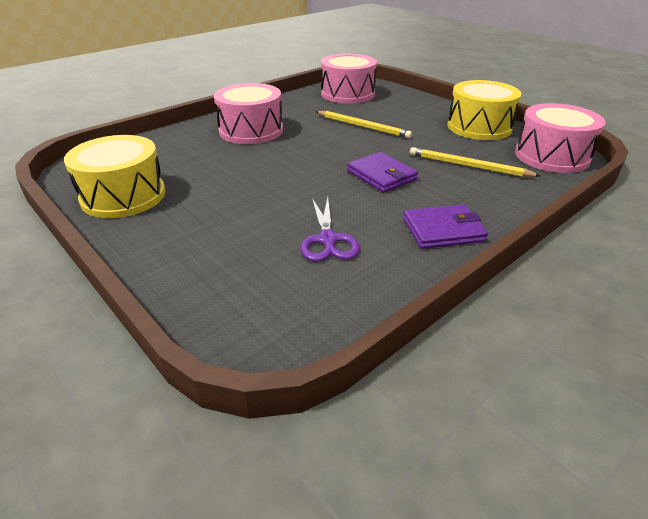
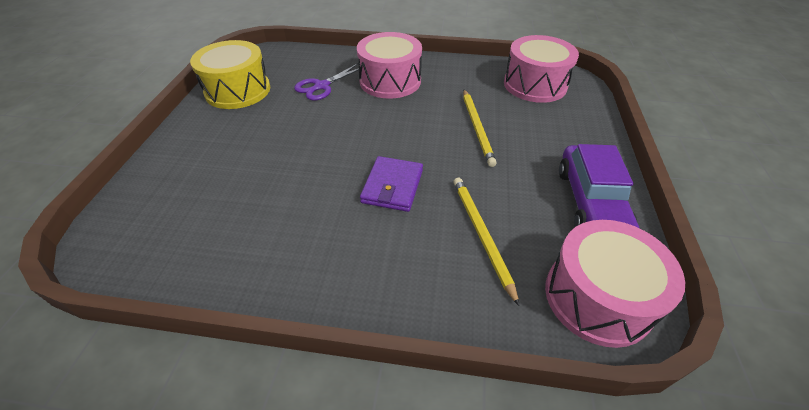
camera: 50 degrees right, 10 degrees up
purple scissors [300,197,360,262] -> purple scissors moved to [294,63,359,100]
purple wallet [403,204,488,249] -> none
yellow drum [448,80,522,140] -> purple car [559,144,639,228]

